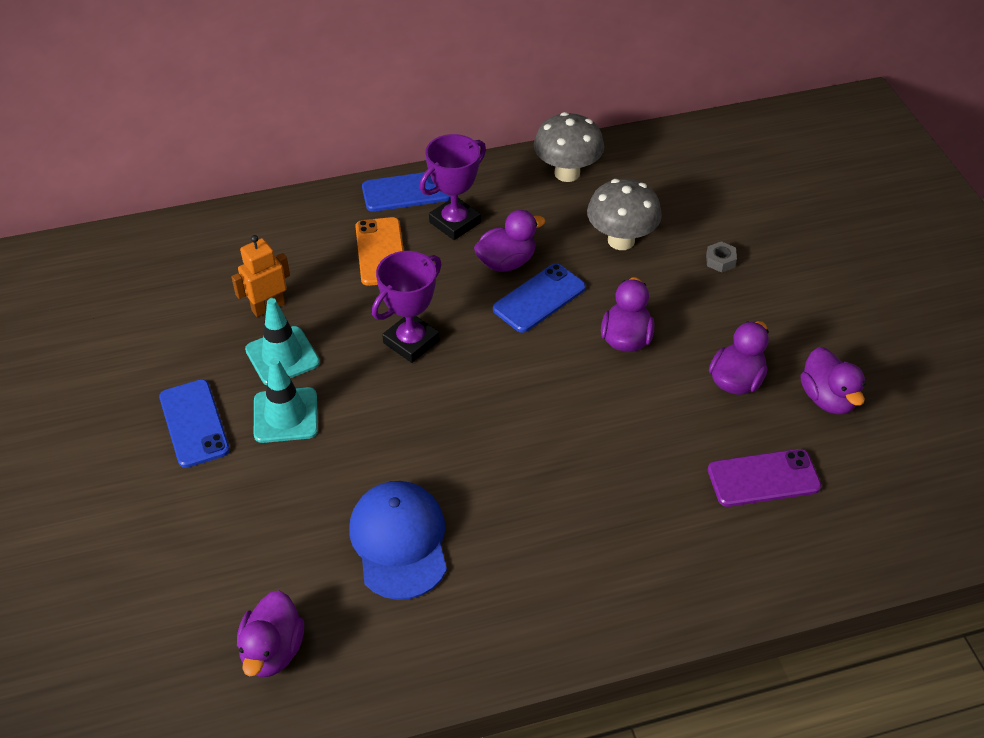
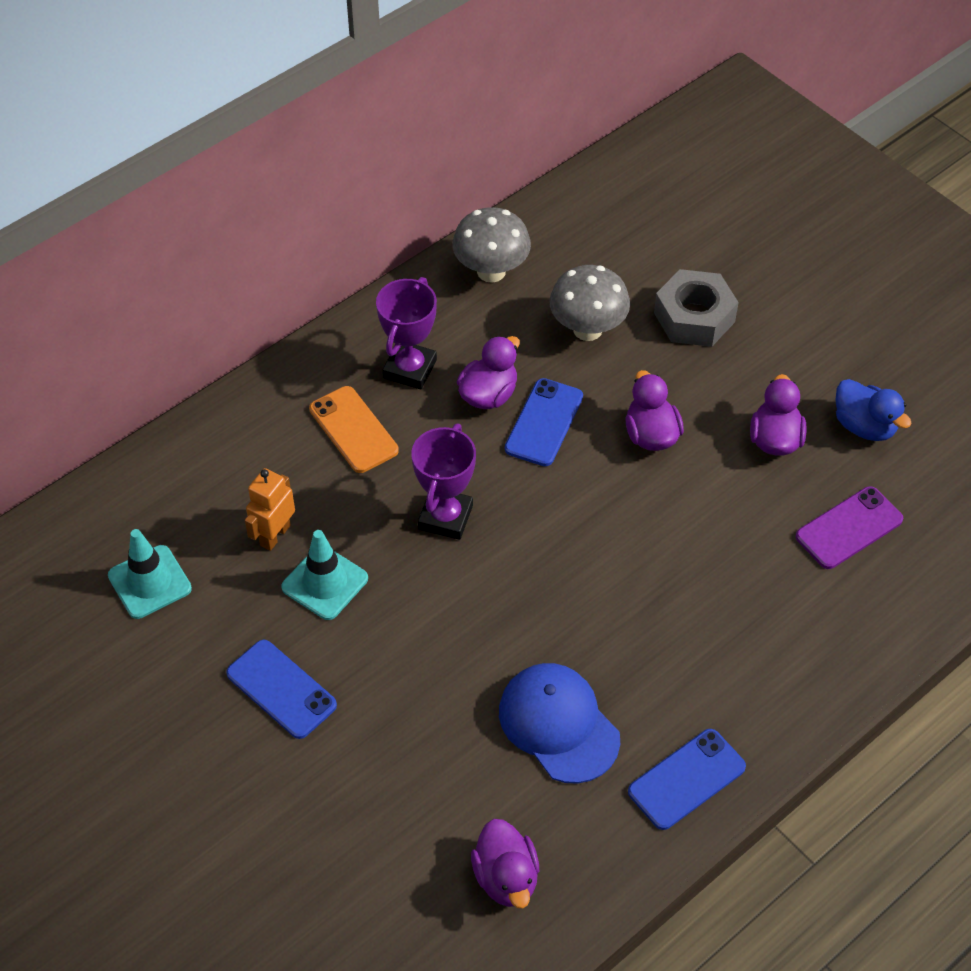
camera: 25 degrees left, 5 degrees up
turquoise traffic cone [254,358,318,443] -> turquoise traffic cone moved to [108,529,192,619]
blue phone [362,172,451,212] -> blue phone moved to [628,729,746,830]
grey nut [706,241,737,273] -> grey nut [654,269,739,347], size x2.36
purple duck [801,347,866,414] -> blue duck [835,379,912,441]

